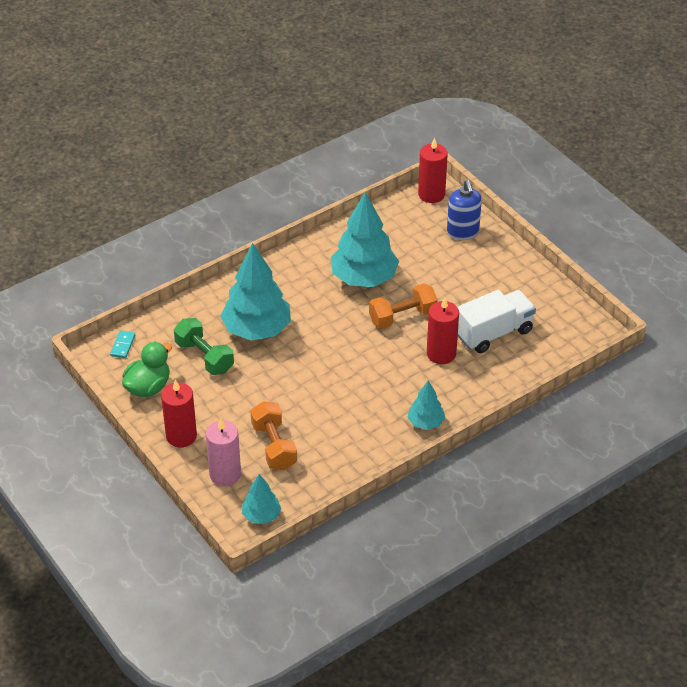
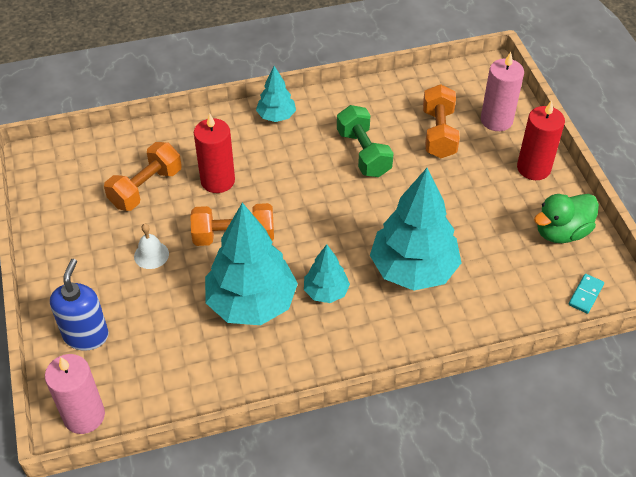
camera: 160 degrees left, 5 degrees up
green dumbbell [174,318,234,375] -> green dumbbell moved to [337,105,394,177]
turquoise tree [242,474,281,524] -> turquoise tree moved to [304,244,350,303]
red candle [418,138,448,203] -> pink candle [45,354,105,434]
white truck [457,290,536,353] -> orange dumbbell [104,142,182,211]
none -> white bell [134,224,169,269]

